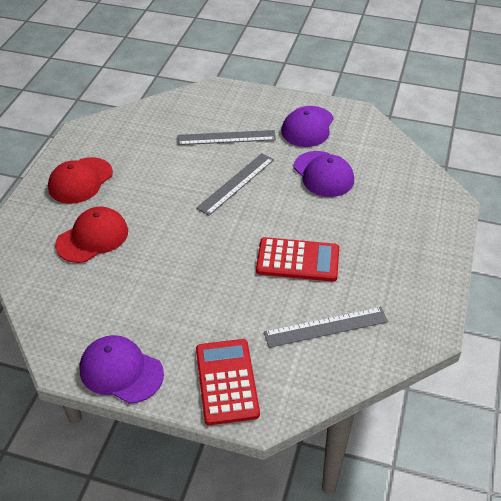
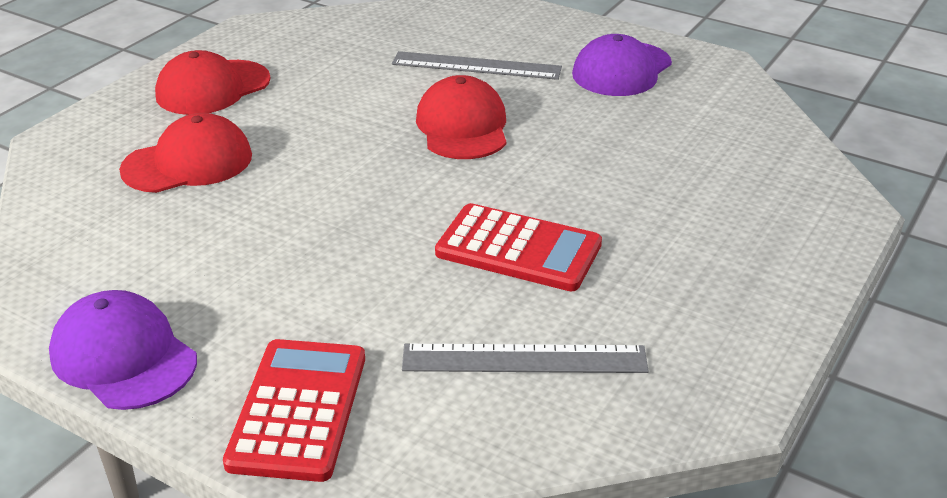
camera: 15 degrees right, 10 degrees down
grey ruler [196,153,274,215] -> red cap [416,75,506,159]
purple cap [294,151,354,197] -> none

